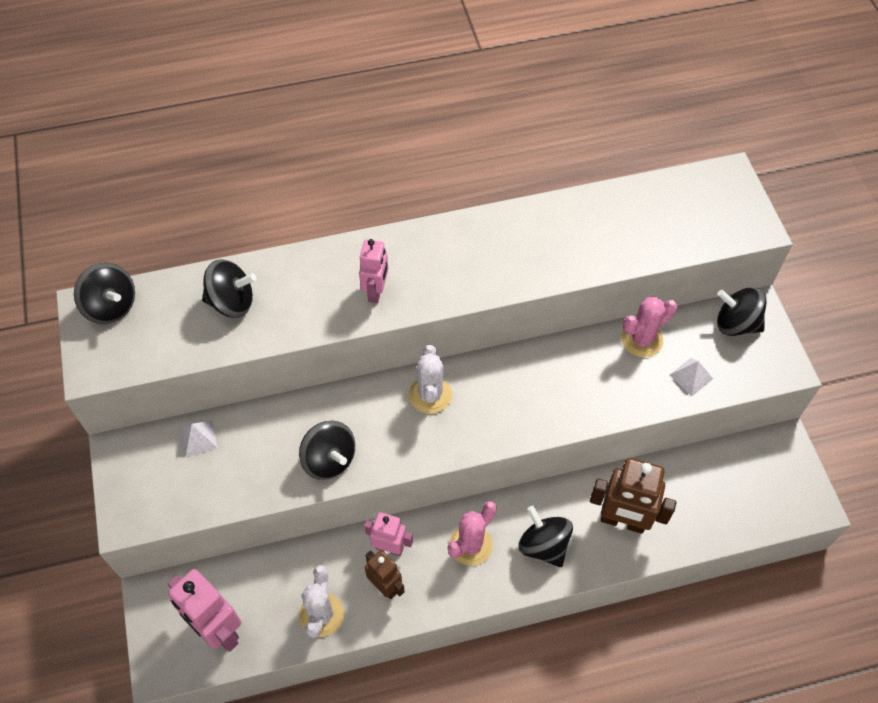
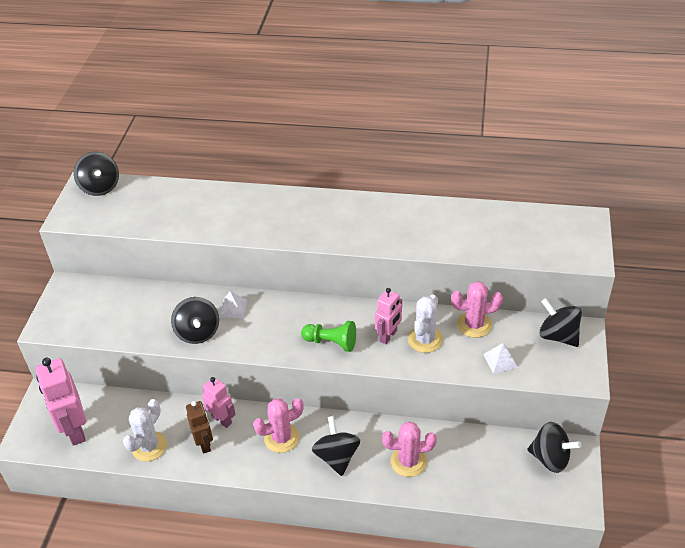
camera: 25 degrees right, 15 degrees down
white pyramid [180,420,218,457] -> white pyramid moved to [219,291,248,318]
black spinning top [202,259,256,318] -> black spinning top moved to [527,422,582,473]
pink robot [359,239,388,303] -> pink robot moved to [375,288,402,344]
white cactus [409,345,452,414] -> white cactus moved to [408,295,443,353]
brown robot [590,458,677,534] -> pink cactus [382,421,437,477]
none -> green pawn [301,321,356,352]

